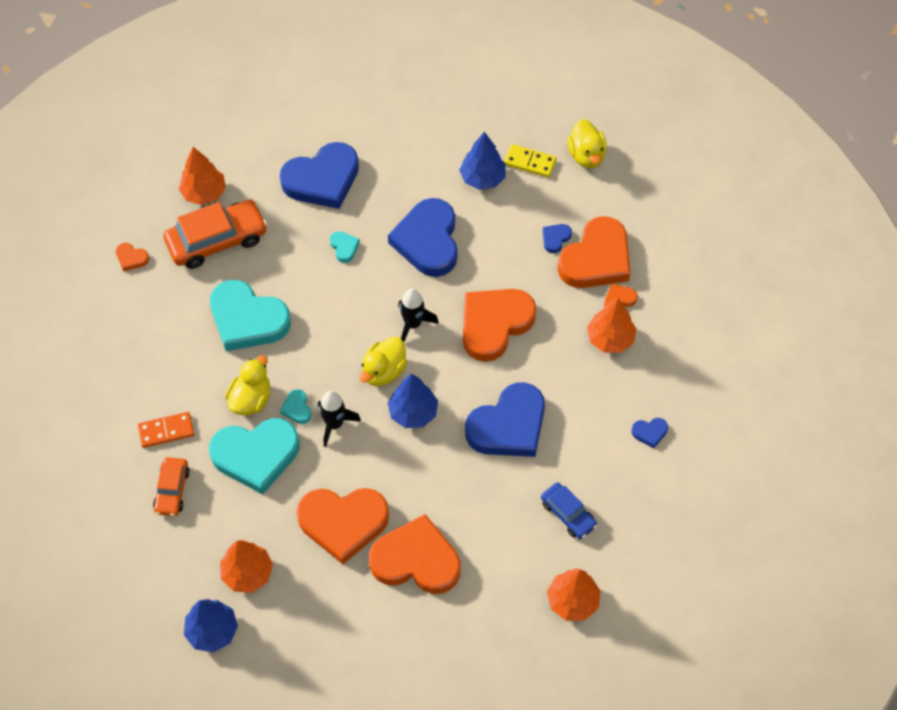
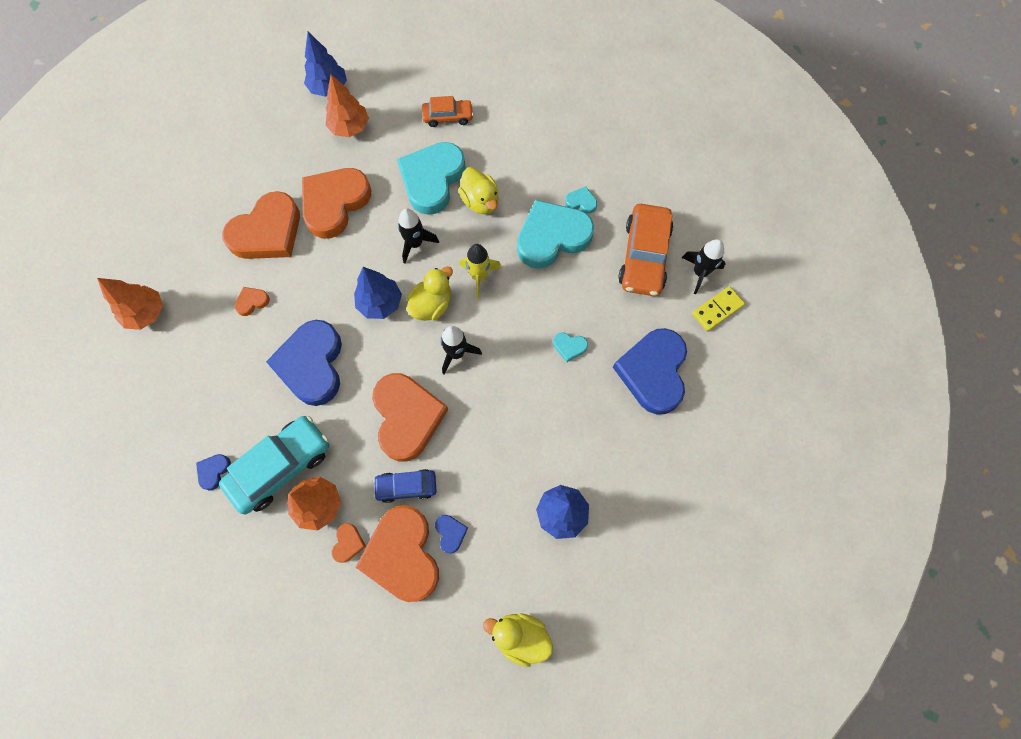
camera: 125 degrees right, 10 degrees up
orange heart [116,243,149,272] -> orange heart moved to [234,287,270,316]
orange domino [138,412,194,448] -> none
orange car [153,457,190,516] -> orange car turned 135 degrees clockwise [422,96,474,127]
orange tree [179,147,226,205] -> black rocket [682,239,726,294]
turquoise heart [280,389,312,424] -> turquoise heart moved to [565,186,597,214]
yellow duck [360,337,408,386] -> yellow duck turned 60 degrees clockwise [407,266,453,321]
blue heart [388,198,457,277] -> none
yellow domino [504,144,556,178] -> yellow domino moved to [692,286,745,331]
blue car [541,482,597,539] -> blue car moved to [373,469,436,503]
none -> turquoise car [219,416,329,514]
none -> yellow rocket [459,244,502,299]

